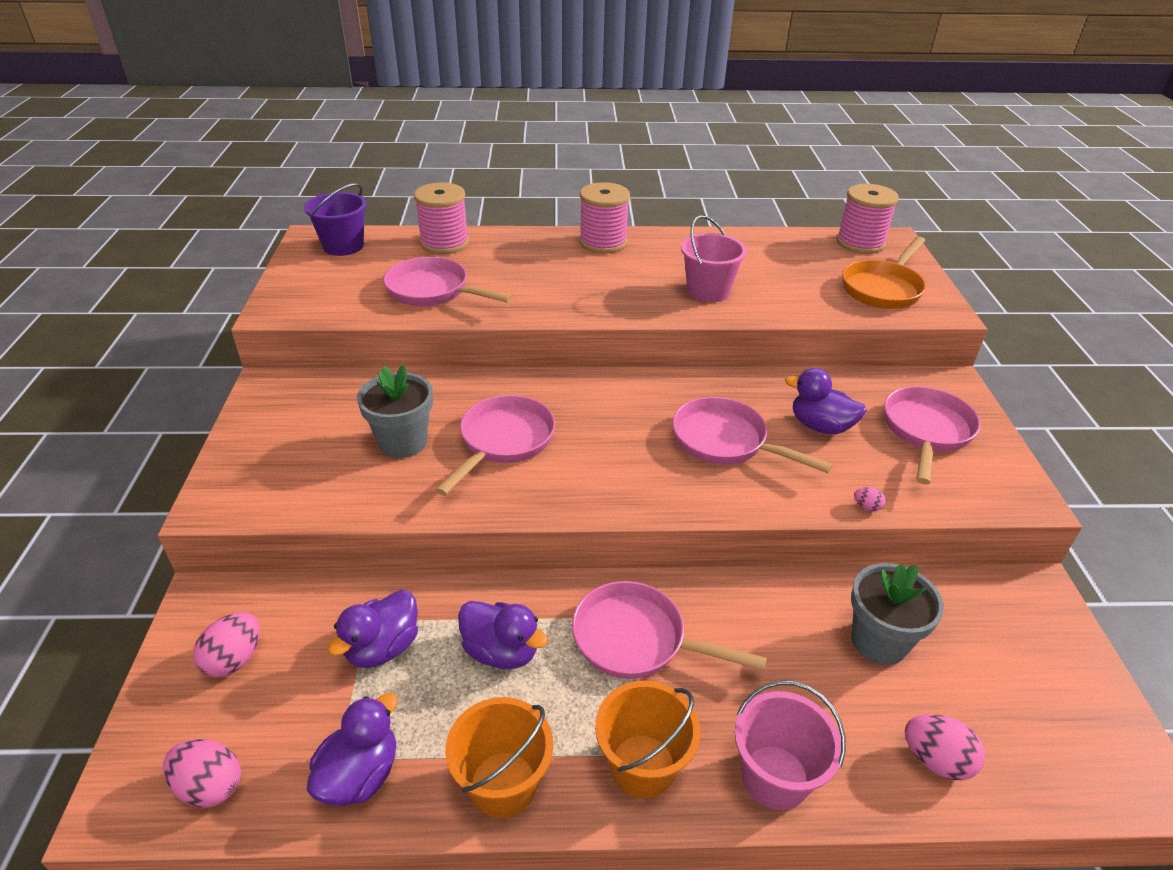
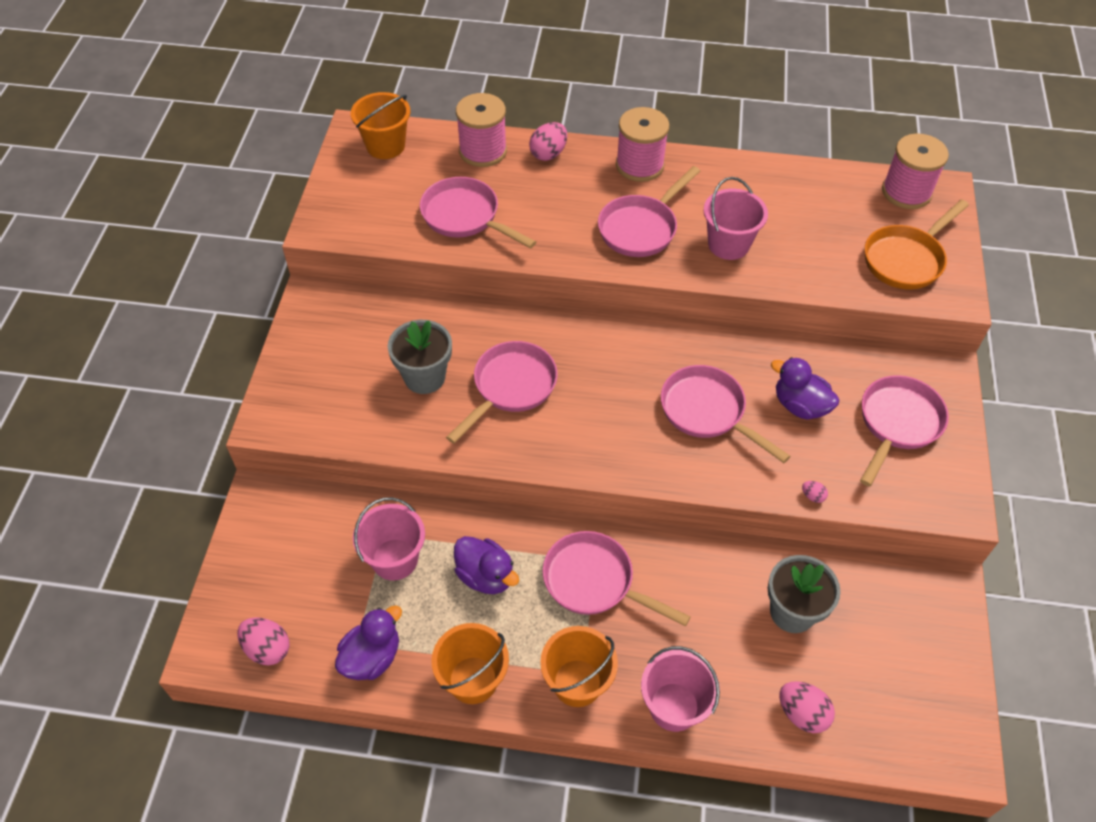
camera: 10 degrees right, 15 degrees up
pink egg [193,612,260,677] -> pink egg moved to [529,122,567,161]
purple bucket [304,183,367,256] -> orange bucket [351,92,410,159]
purple duck [328,590,418,668] -> pink bucket [353,497,425,580]
none -> pink pan [598,166,700,257]

